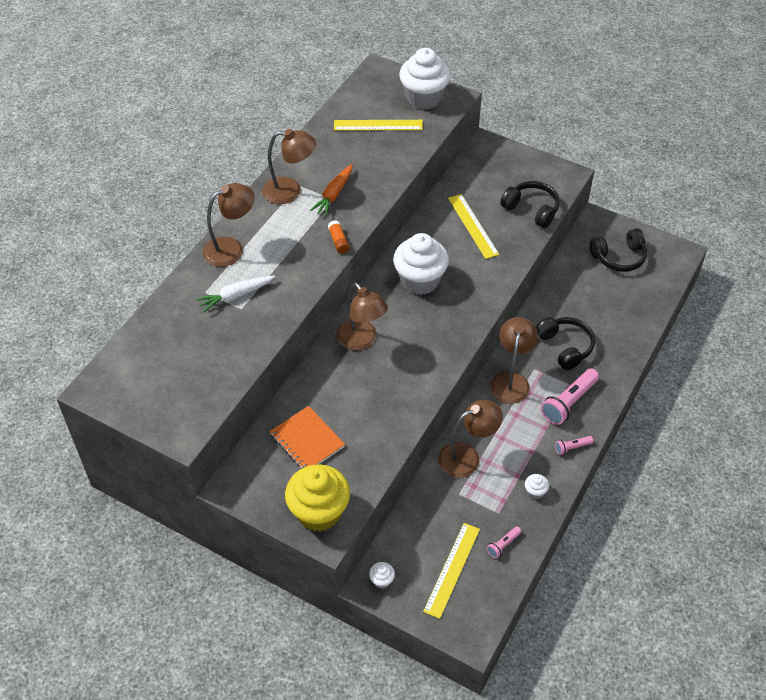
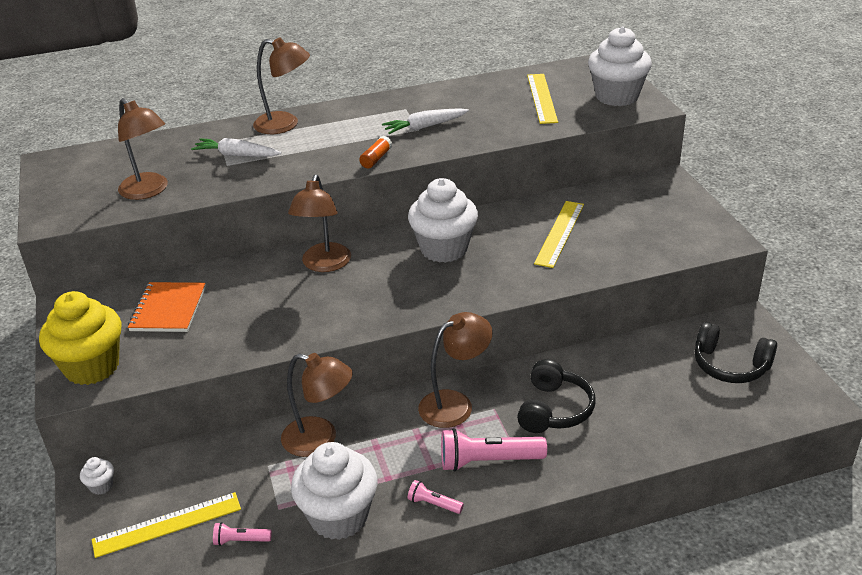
camera: 45 degrees right, 15 degrees down
brown lamp [262,129,316,204] -> brown lamp moved to [118,98,168,200]
orange carrot [310,164,353,216] -> white carrot [382,108,469,134]
yellow ruler [334,120,423,131] -> yellow ruler turned 45 degrees clockwise [527,74,558,124]
black headphones [500,181,560,228] -> none
white cupcake [525,474,549,499] -> white cupcake [291,442,378,540], size x2.44

